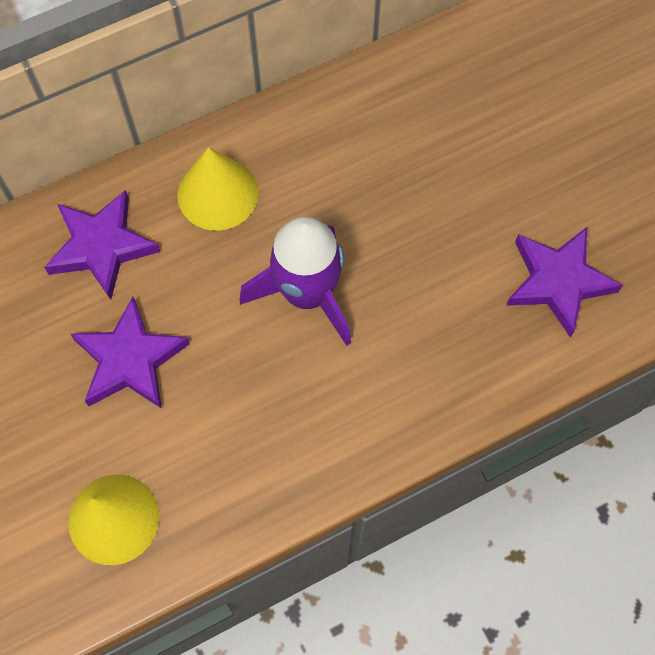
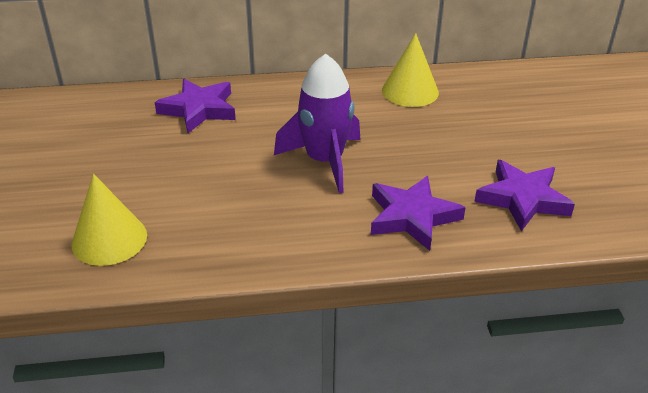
camera: 20 degrees right, 30 degrees down
purple star [71,297,190,409] -> purple star moved to [371,176,466,251]
yellow cone [177,147,258,231] -> yellow cone moved to [382,33,439,107]

